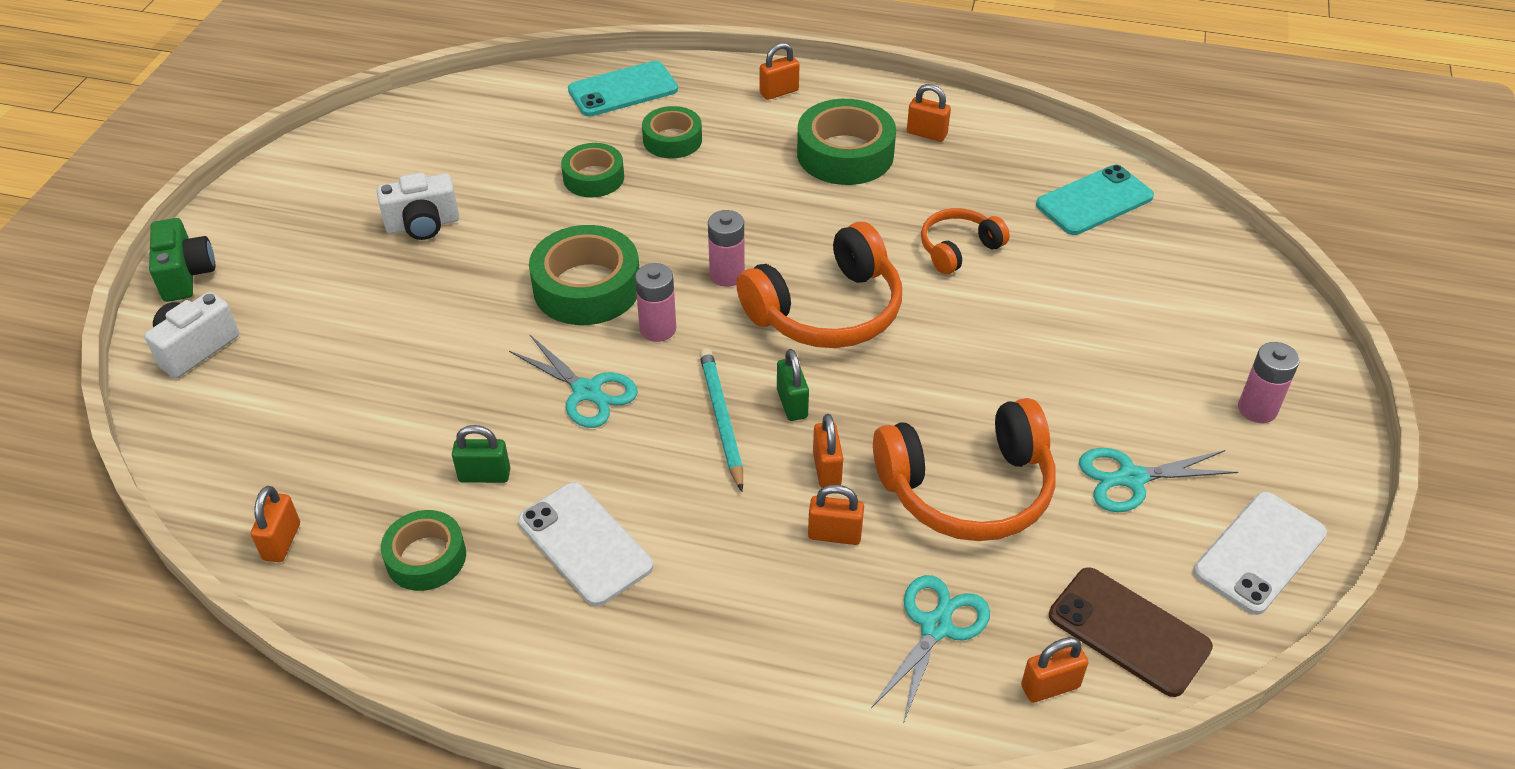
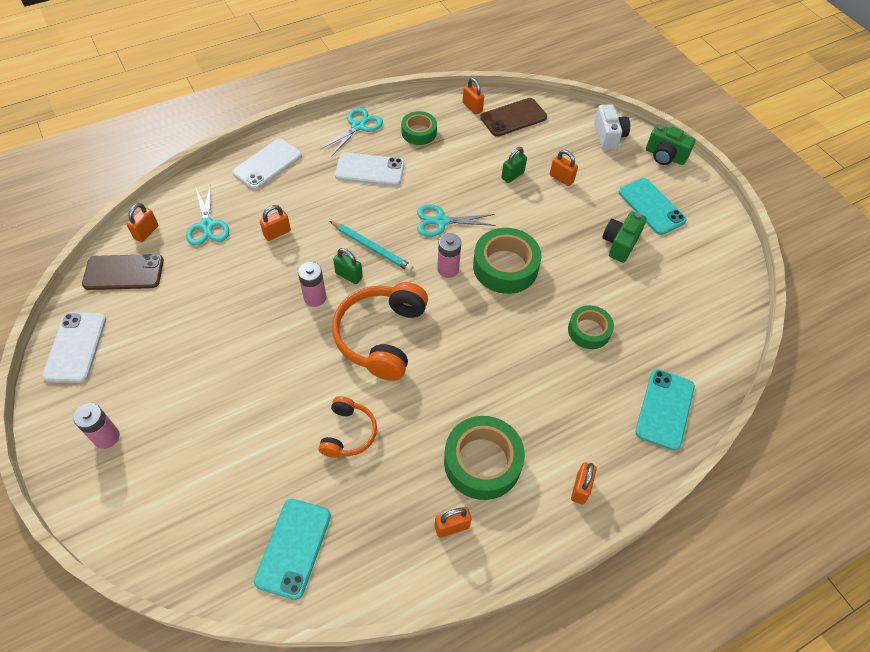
camera: 135 degrees right, 10 degrees up
white camera [377,172,459,240] -> green camera [602,211,647,263]
green padlock [452,425,510,483] -> green padlock moved to [501,147,527,183]
green tape [642,106,702,158] -> none
pink battery [708,210,745,287] -> pink battery moved to [298,262,326,307]
orange padlock [813,414,843,488] -> orange padlock moved to [550,150,578,186]
orange headphones [873,398,1056,541] -> none
turquoise scissors [1079,448,1238,512] -> turquoise scissors moved to [321,108,383,157]
none -> white phone [232,139,302,190]
none -> brown phone [480,98,547,137]
none -> turquoise phone [619,178,687,235]

